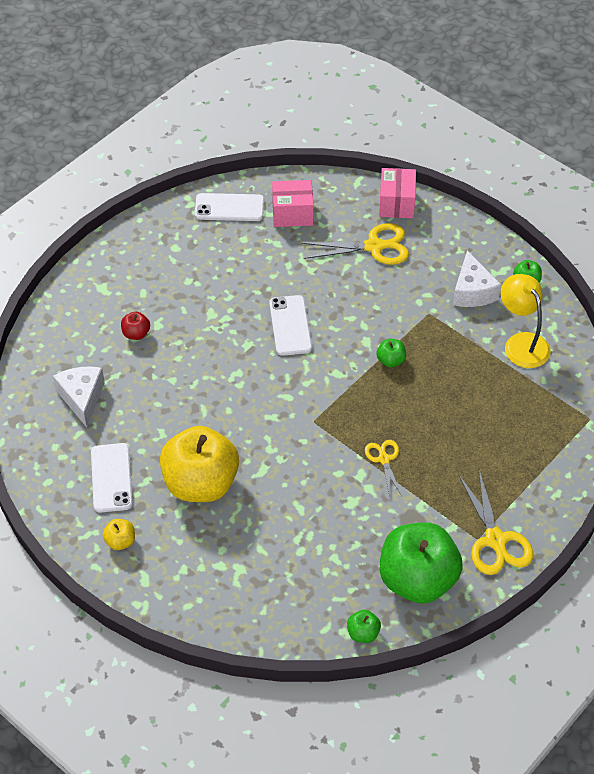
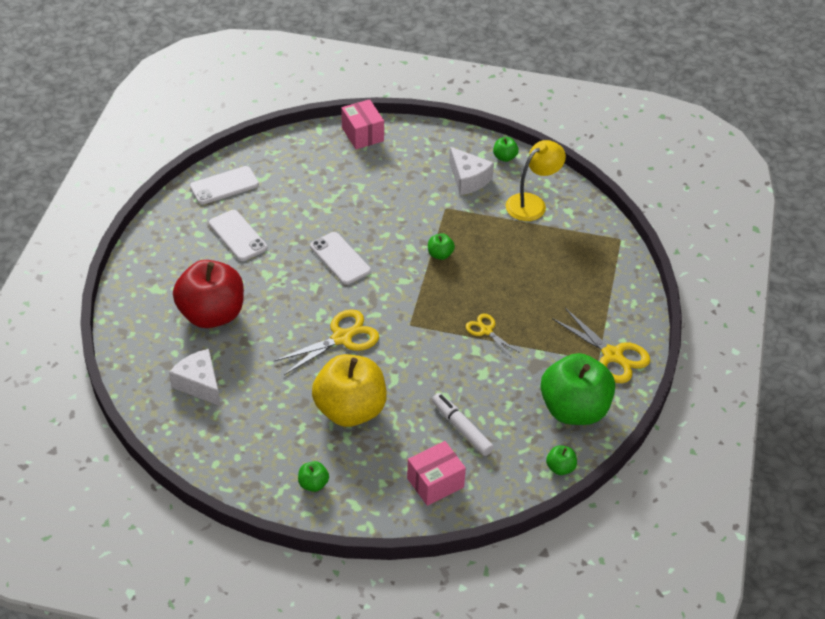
camera: 30 degrees left, 5 degrees down
white phone [91,443,133,513] -> white phone moved to [209,210,267,261]
yellow apple [103,519,135,550] -> green apple [298,461,329,492]
red apple [121,311,150,340] -> red apple [173,260,244,328], size x2.48
pink box [272,180,314,227] -> pink box moved to [407,441,466,506]
yellow scissors [302,223,409,265] -> yellow scissors moved to [274,309,379,375]
yellow lamp [501,274,551,368] -> yellow lamp turned 105 degrees clockwise [506,140,566,221]
none -> white marker [432,393,494,456]

